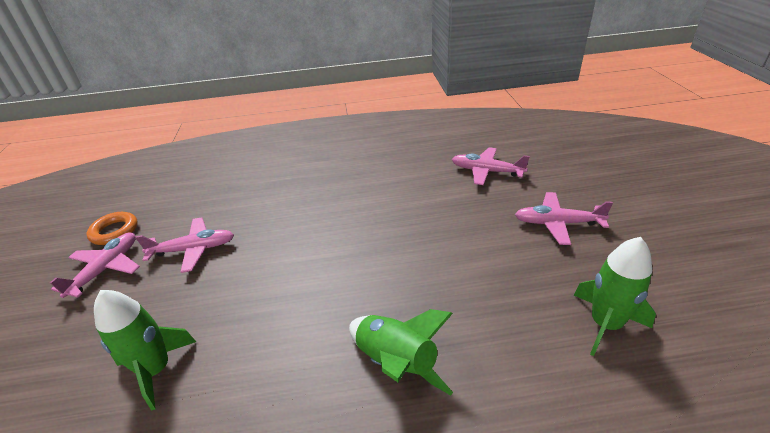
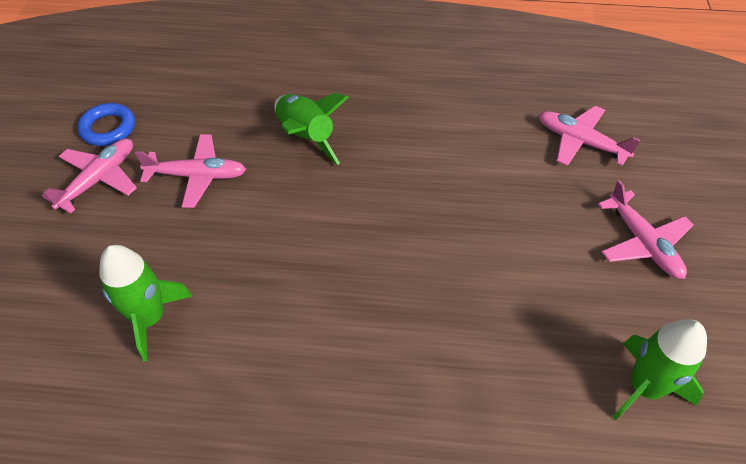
camera: 10 degrees right, 15 degrees up
orange ring [87,212,137,245] -> blue ring [77,103,135,146]
green rocket [349,309,453,395] -> green rocket moved to [274,93,349,165]
pink plane [515,192,613,245] -> pink plane turned 135 degrees counterclockwise [598,180,693,279]

